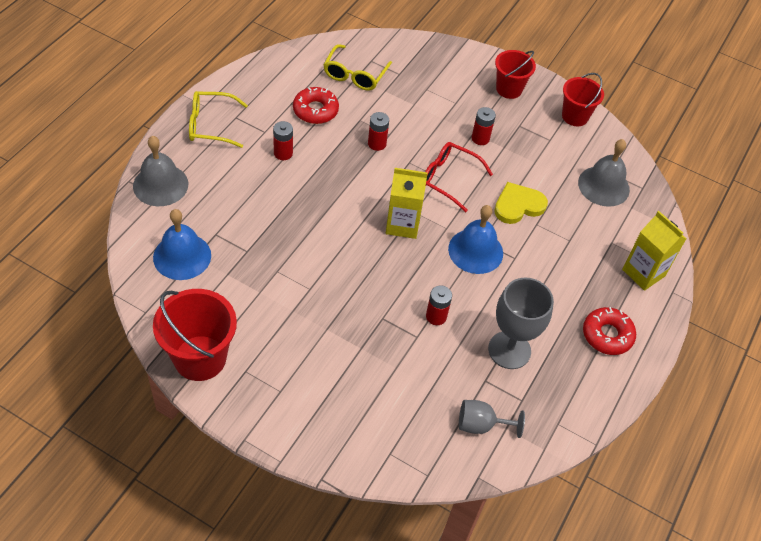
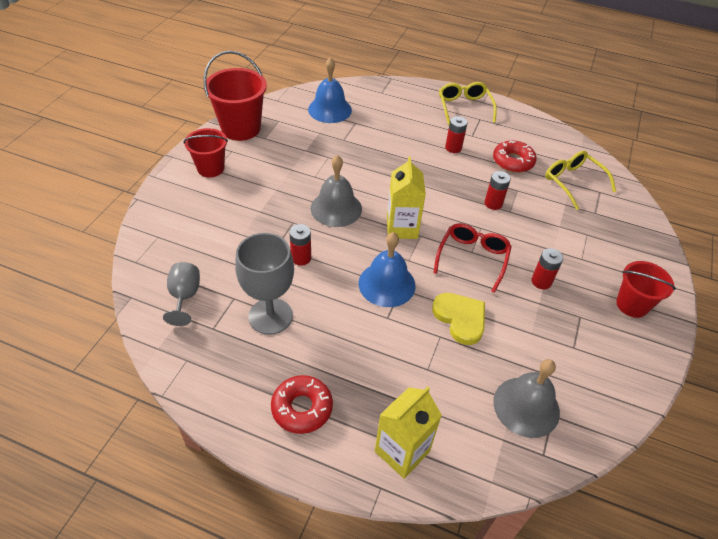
camera: 85 degrees right, 5 degrees down
grey bell [133,136,188,206] -> grey bell moved to [311,155,362,227]
yellow glasses [324,44,392,91] -> yellow glasses turned 45 degrees clockwise [545,151,616,210]
red bucket [562,73,604,126] -> red bucket moved to [184,128,228,177]

